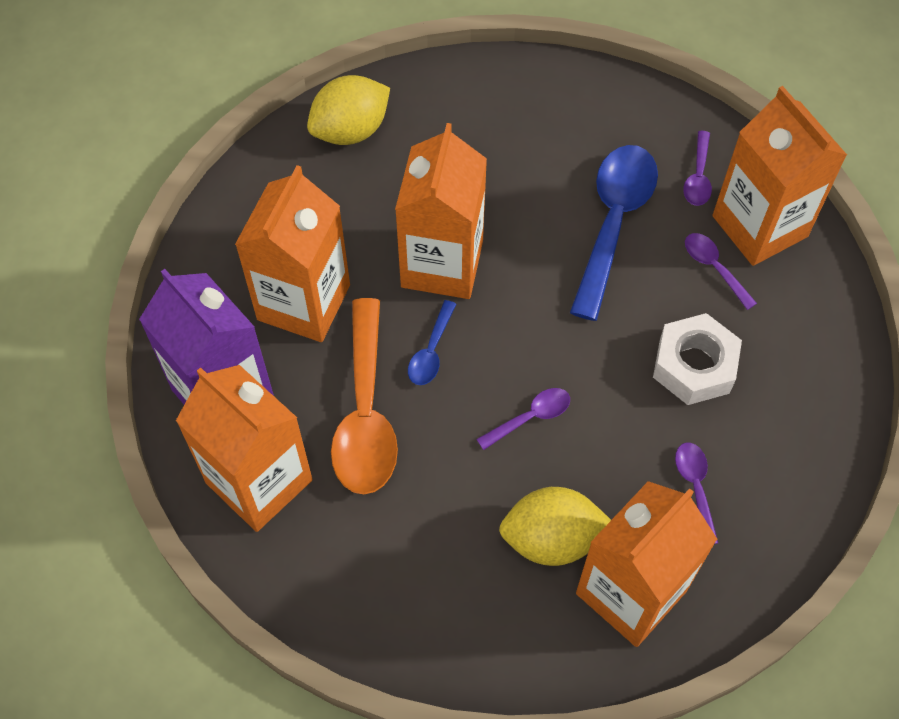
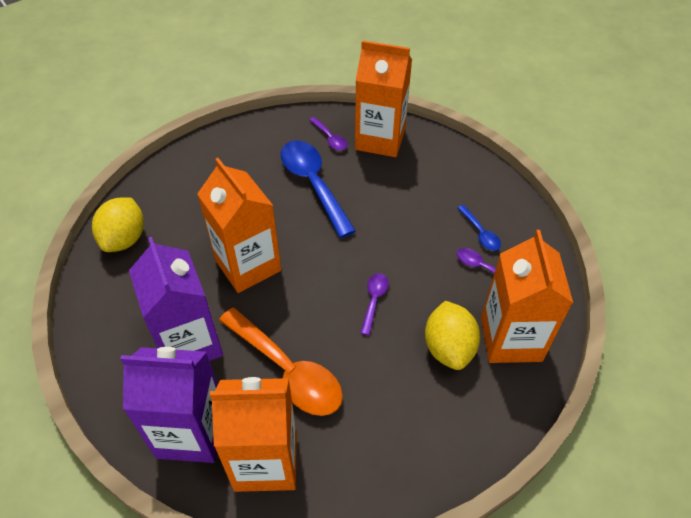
camera: 45 degrees left, 10 degrees down
orange carton [235,165,350,342] -> purple carton [129,237,223,361]
blue spoon [408,300,457,385] -> blue spoon moved to [457,205,501,251]
yellow lemon [499,487,611,566] -> yellow lemon turned 45 degrees counterclockwise [425,301,480,370]
white nut [653,313,742,405] -> none
purple spoon [685,233,757,310] -> none

